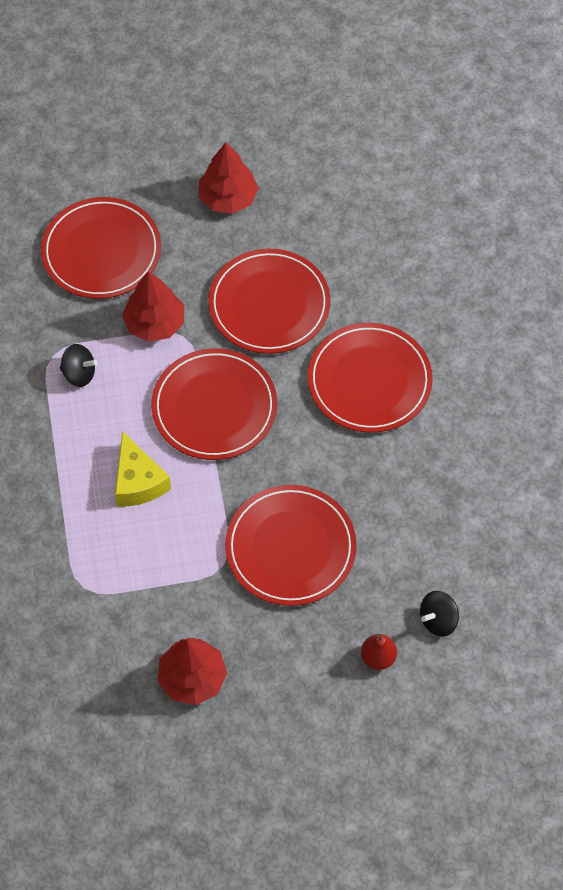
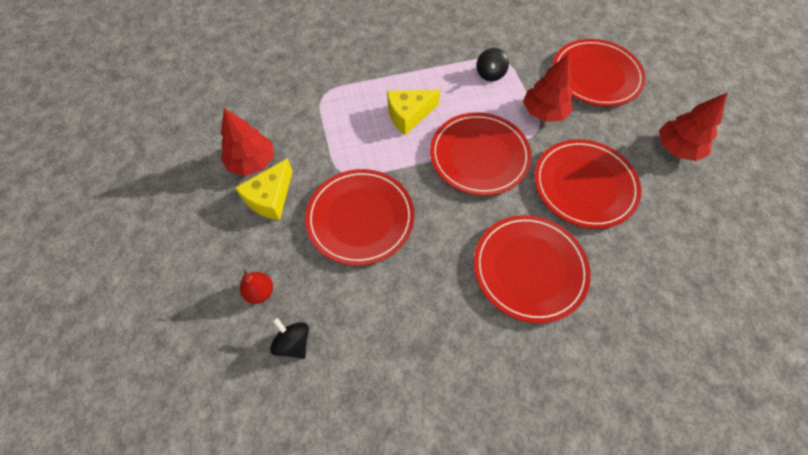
camera: 85 degrees right, 0 degrees up
none -> yellow cheese [235,158,293,220]

